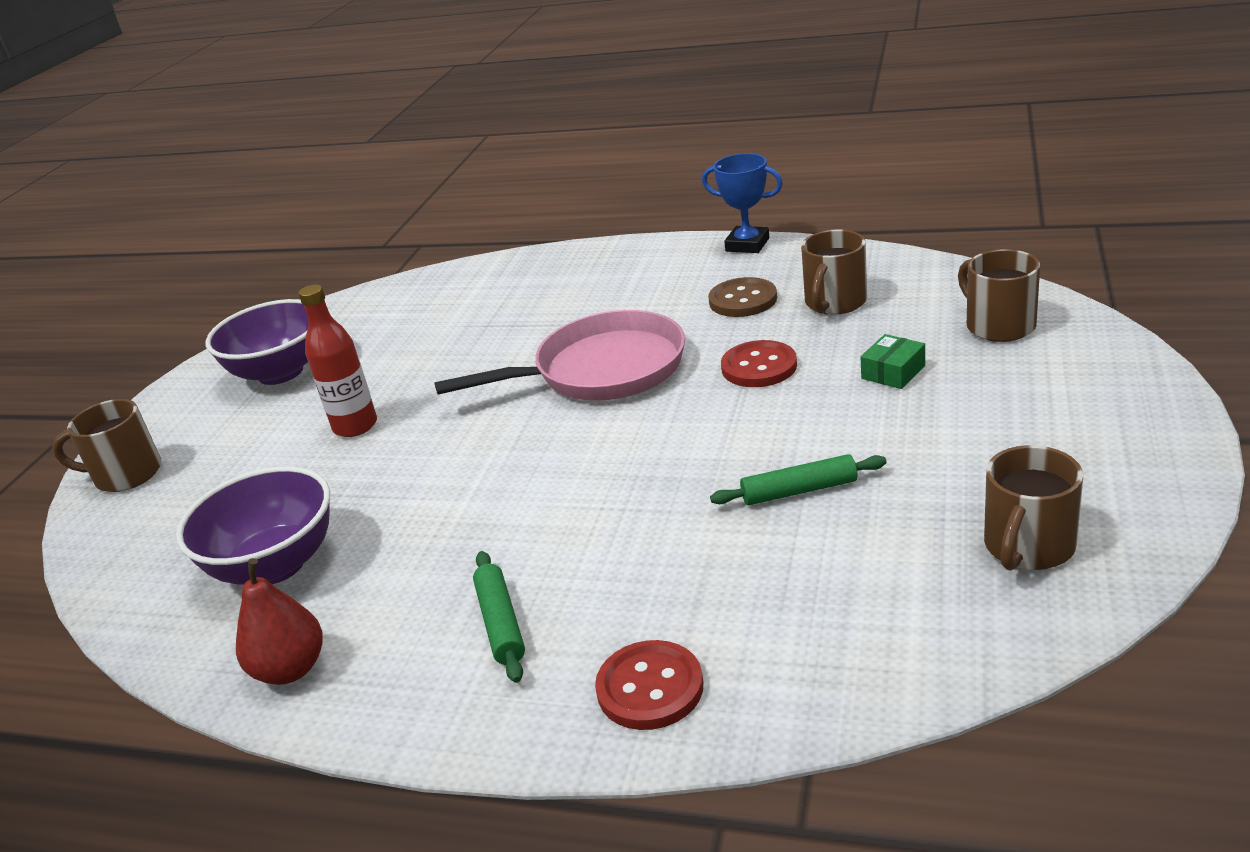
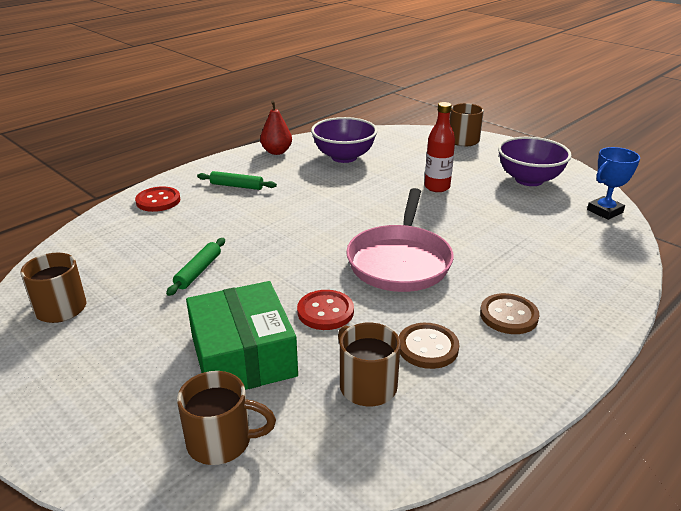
camera: 115 degrees right, 0 degrees up
blue trophy [702,153,783,253] -> blue trophy moved to [587,147,640,220]
green box [861,334,925,389] -> green box [186,281,298,390], size x2.45
none -> brown button [480,293,540,334]

